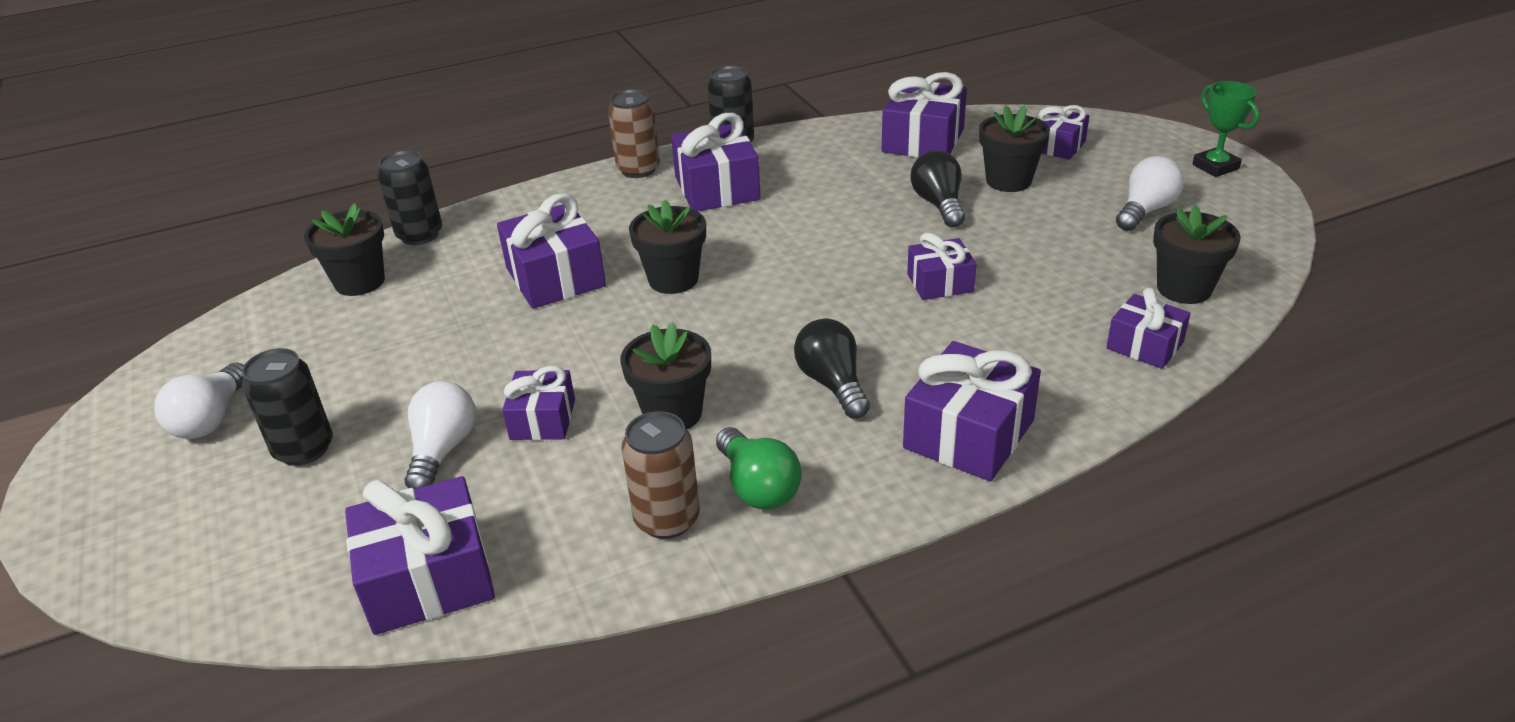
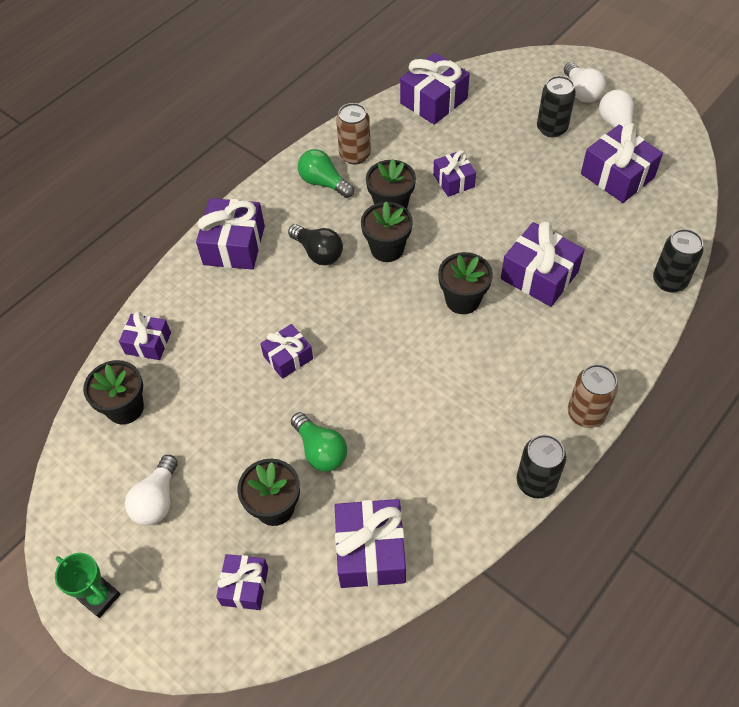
camera: 155 degrees right, 20 degrees up
black flower pot [304,203,385,296] -> black flower pot moved to [361,202,413,262]
white light bulb [405,381,476,489] -> white light bulb moved to [564,62,606,103]
purple gift [671,113,760,211] -> purple gift moved to [581,123,663,203]
black light bulb [911,150,965,228] -> green light bulb [291,412,347,472]

